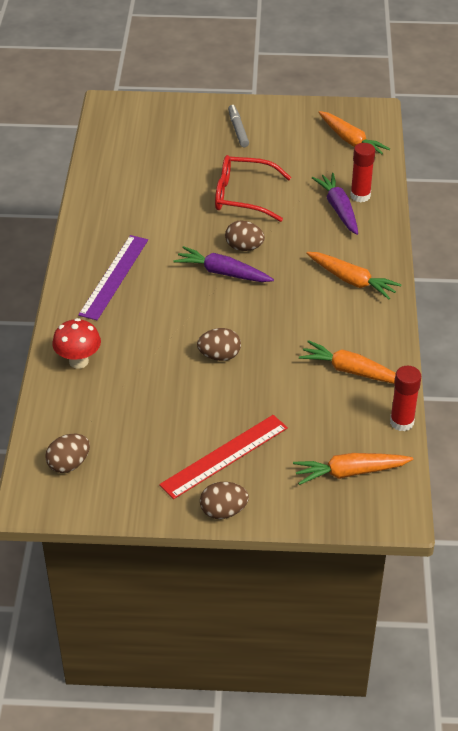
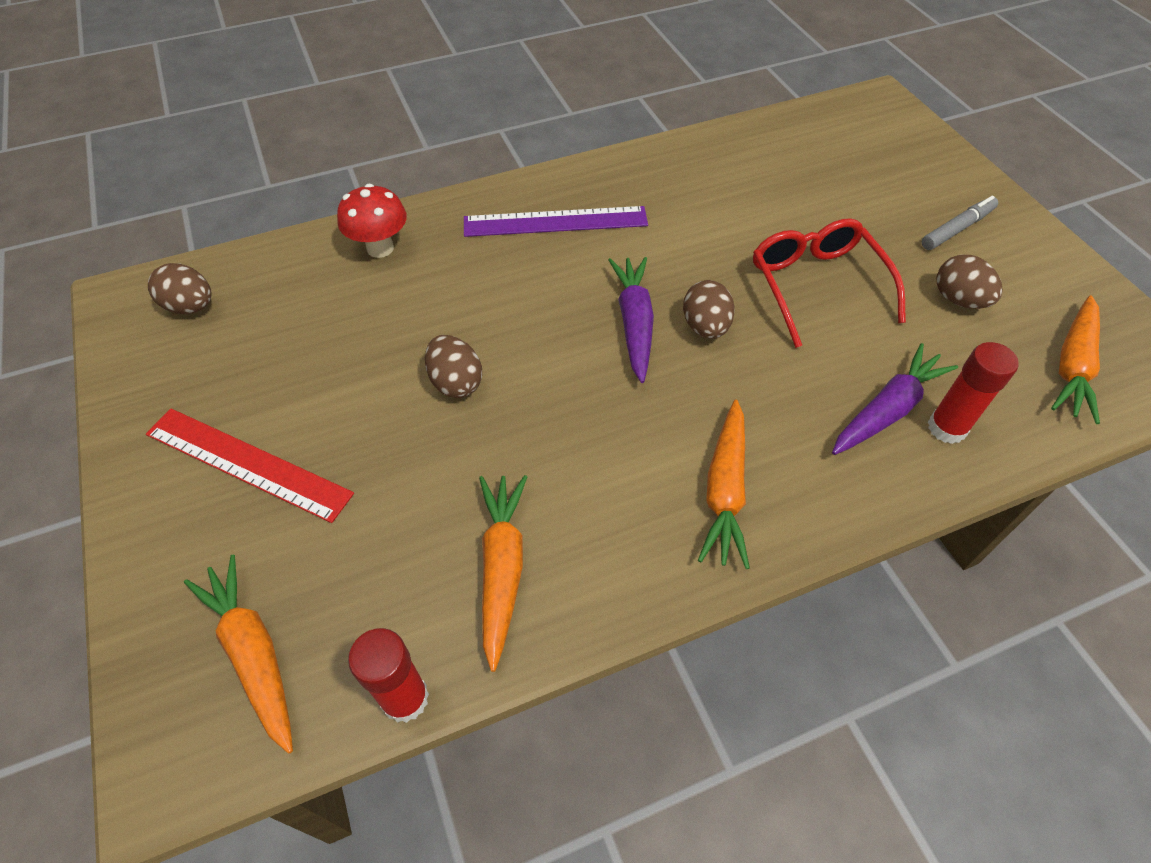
camera: 65 degrees right, 10 degrees up
brown egg [200,482,249,519] -> brown egg moved to [937,255,1003,309]

